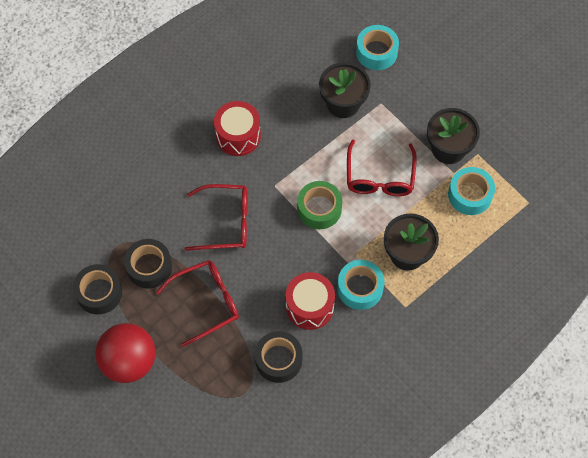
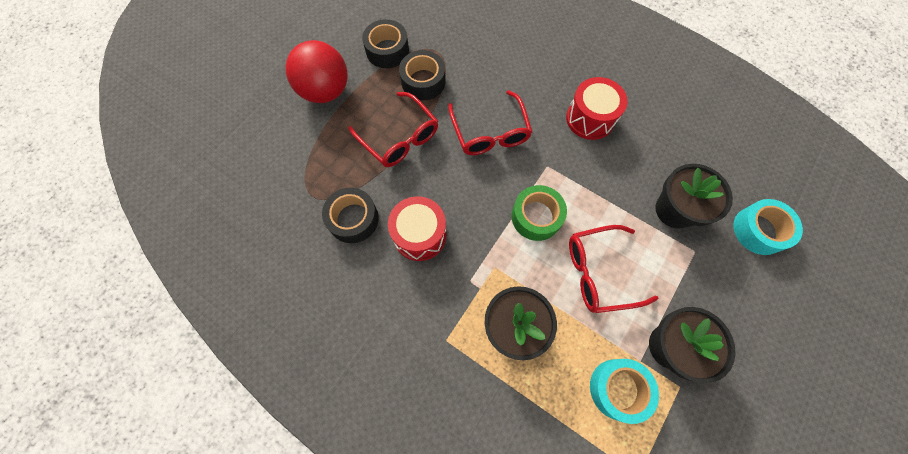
camera: 75 degrees right, 5 degrees up
turquoise tape [337,260,384,310] -> none

